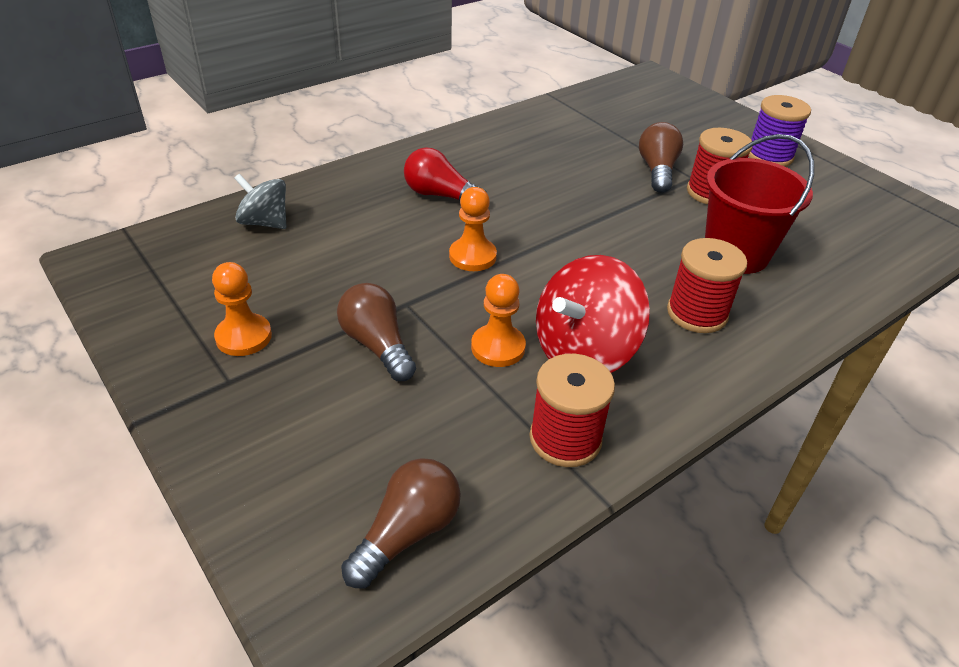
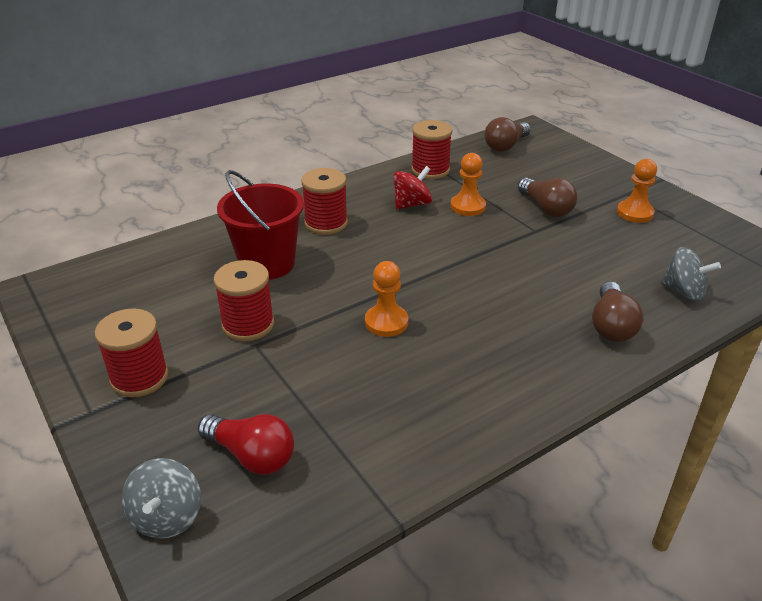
camera: 175 degrees left, 5 degrees down
red light bulb [404,147,487,201] -> red light bulb moved to [198,414,294,475]
orange pawn [449,187,497,271] -> orange pawn moved to [365,261,408,337]
red spinning top [536,255,650,373] -> red spinning top [393,166,432,210], size x0.61
brown light bulb [639,122,683,193] -> brown light bulb moved to [592,282,643,342]
purple spool [749,95,811,167] -> red spool [94,309,168,398]
none -> grey spinning top [121,458,201,539]

